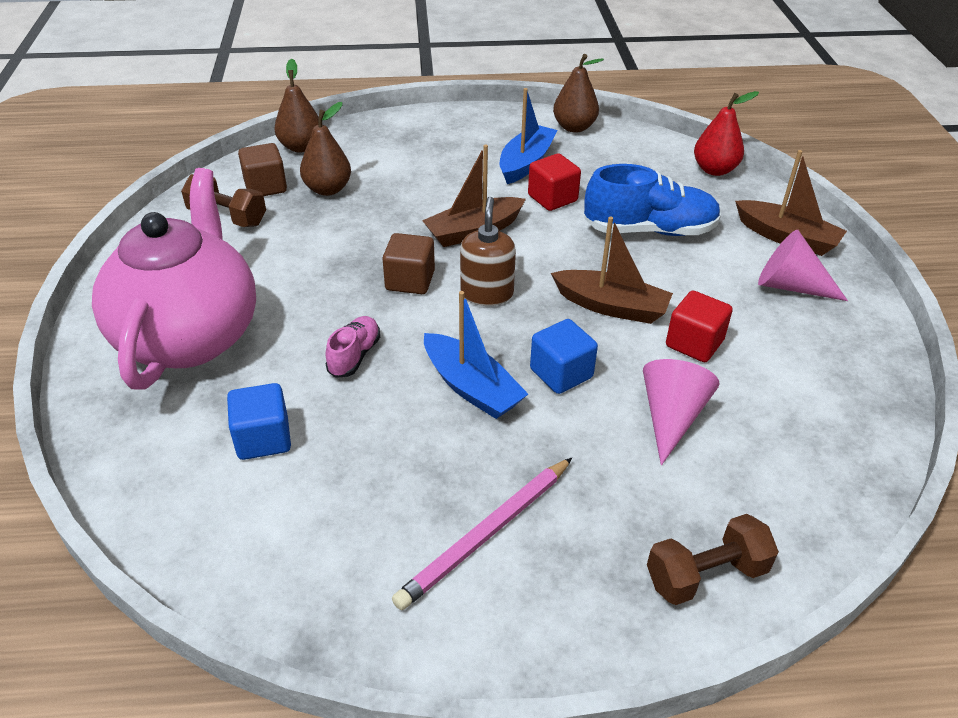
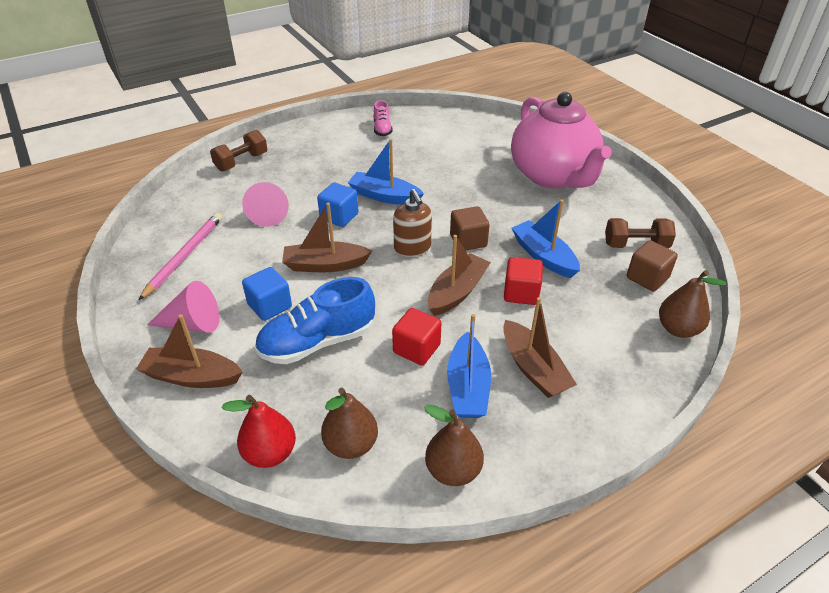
camera: 155 degrees right, 0 degrees up
blue cube [227,383,291,460] -> blue cube moved to [242,267,292,321]
brown pear [300,102,351,196] -> brown pear moved to [321,388,378,459]
pink shoe [325,316,380,378] -> pink shoe moved to [374,100,393,136]
pink pencil [392,458,572,610] -> pink pencil moved to [138,213,222,301]
red cube [666,290,733,362] -> red cube moved to [504,257,543,305]
none -> brown boat [503,297,577,398]
none -> blue boat [512,199,580,278]

